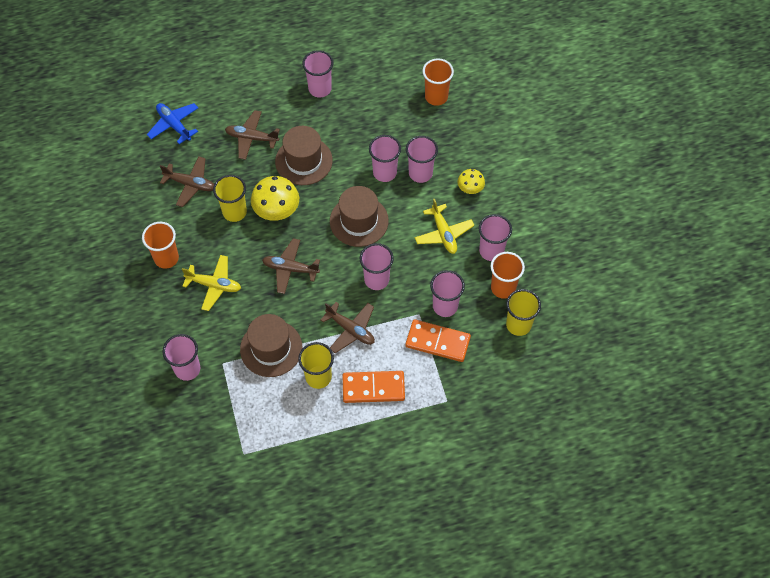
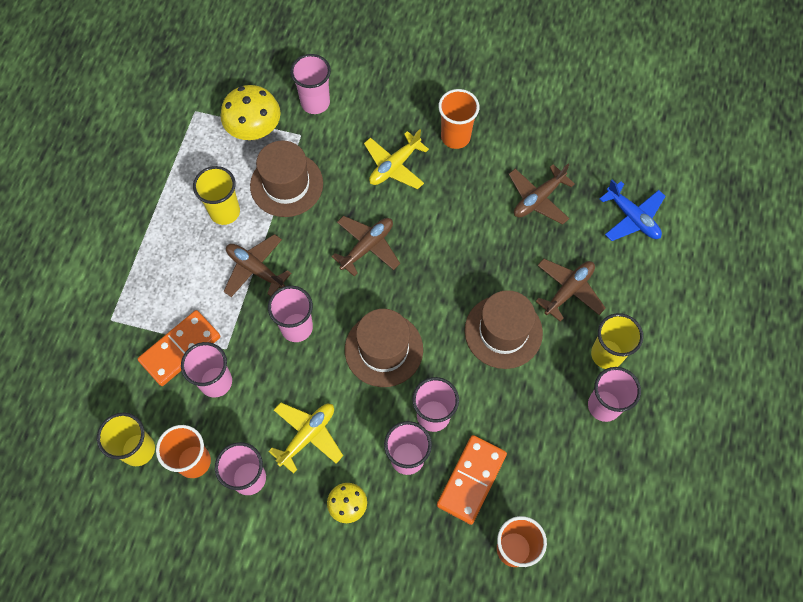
camera: 120 degrees right, 5 degrees up
blue plane [147,103,198,144] -> blue plane turned 60 degrees clockwise [600,179,665,241]
yellow cup [213,175,247,222] -> yellow cup moved to [591,313,643,369]
yellow mushroom [251,176,299,221] -> yellow mushroom moved to [221,85,281,141]
brown plane [321,302,375,354] -> brown plane turned 60 degrees clockwise [224,234,292,297]
orange domino [343,371,405,403] -> orange domino moved to [437,435,507,525]
yellow plane [415,199,474,254] -> yellow plane turned 120 degrees clockwise [268,402,343,474]

